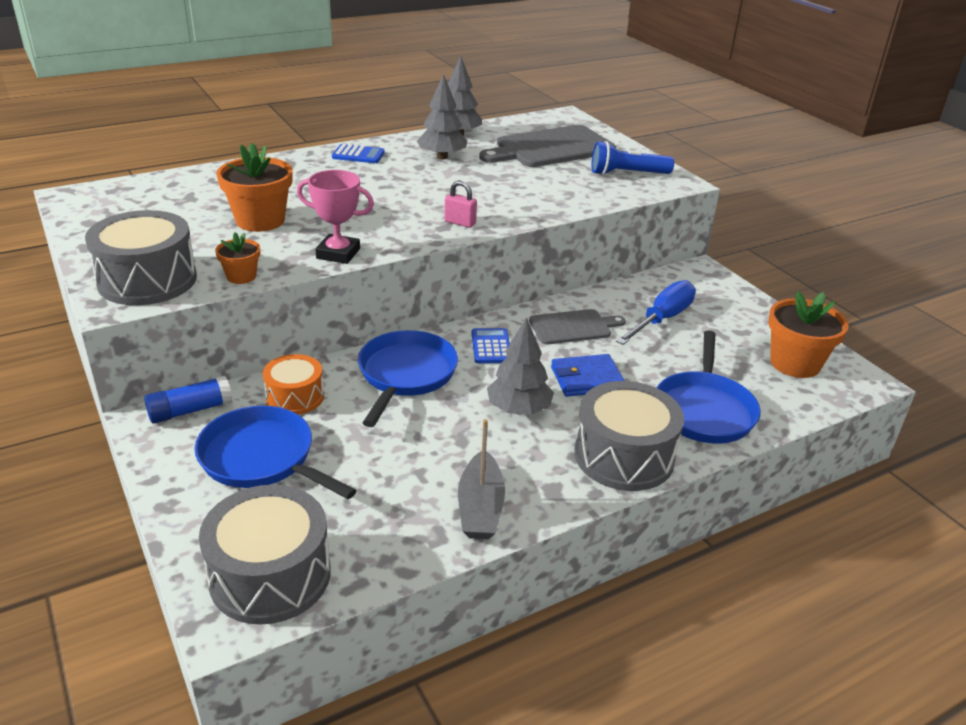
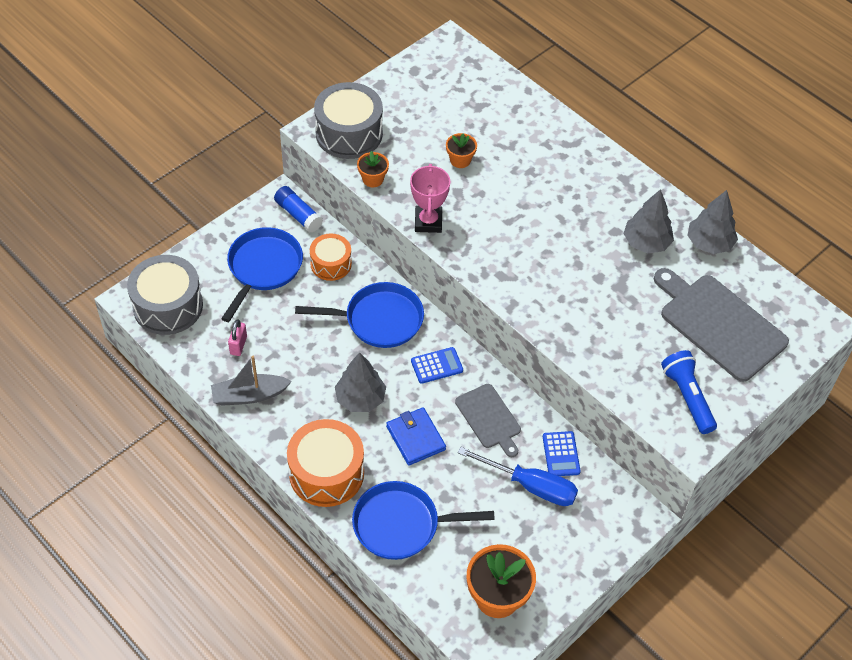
camera: 75 degrees right, 20 degrees up
orange flower pot [216,143,293,232] -> orange flower pot [446,133,477,168], size x0.54
blue calculator [332,144,385,163] -> blue calculator moved to [543,431,581,476]
pink padlock [445,181,477,228] -> pink padlock moved to [228,320,247,356]
grey drum [574,381,684,491] -> orange drum [287,419,364,507]

